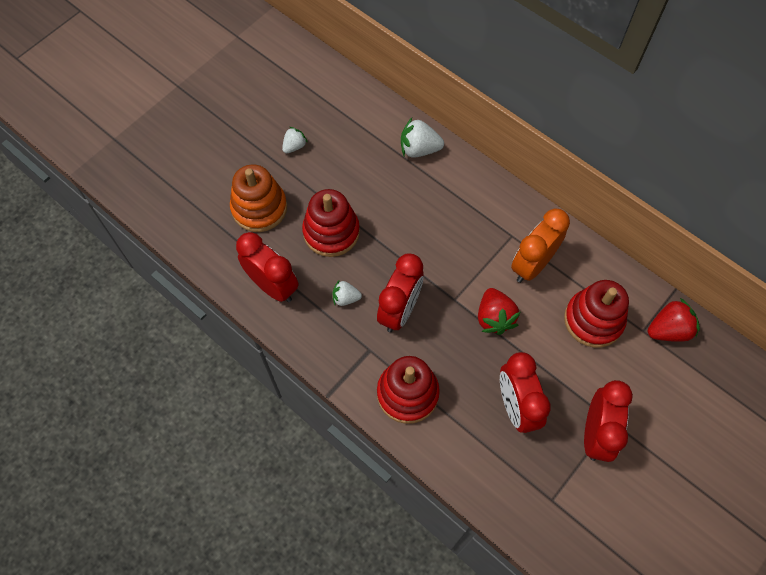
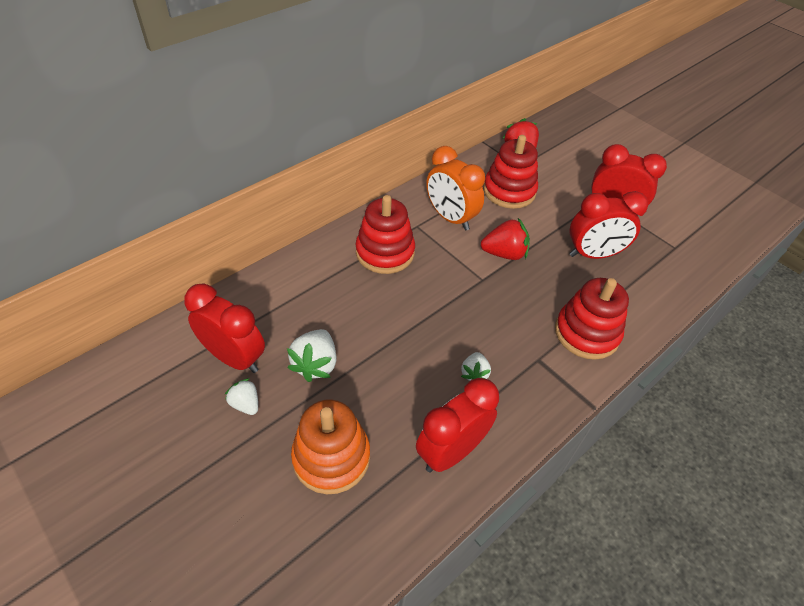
camera: 85 degrees left, 15 degrees down
red stacking toy [302,189,360,257] -> red stacking toy moved to [356,195,415,274]
red clock [377,253,424,332] -> red clock moved to [184,283,265,373]
white strawberry [401,118,444,158] -> white strawberry moved to [287,329,337,382]

